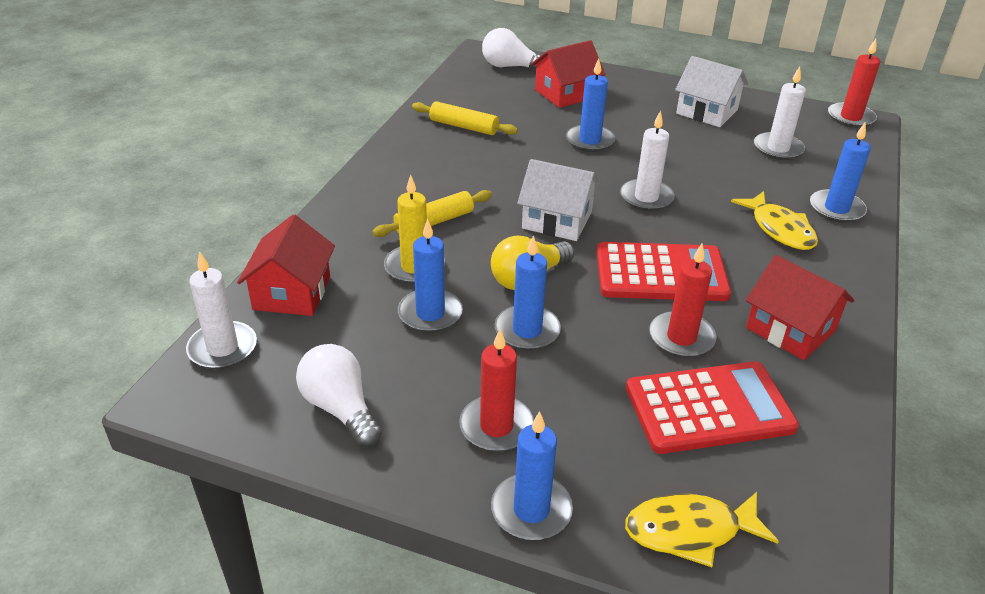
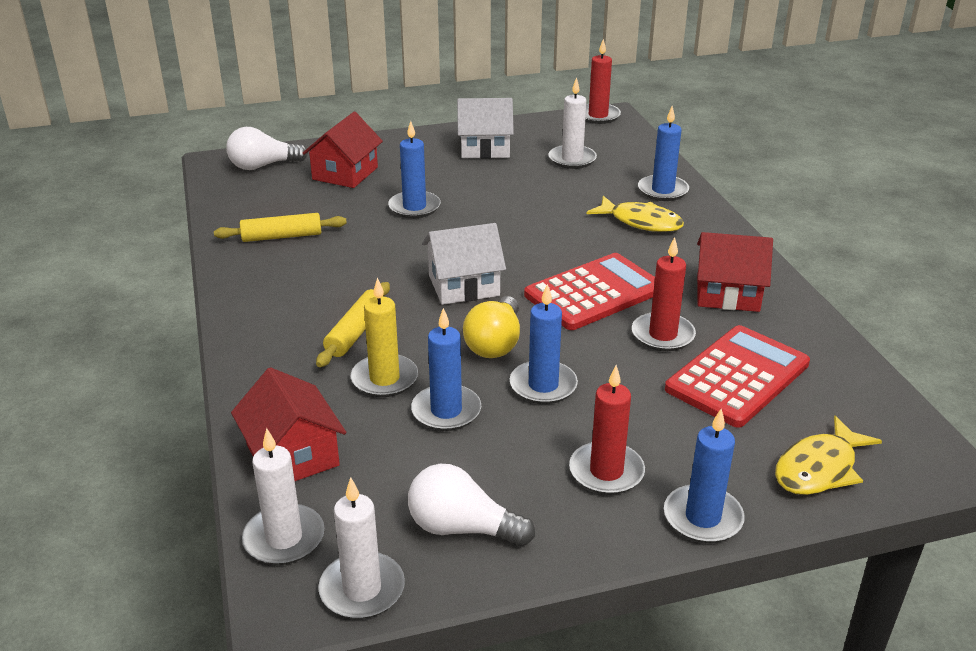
camera: 35 degrees left, 5 degrees down
white candle [620,111,675,211] -> white candle moved to [318,477,405,619]

